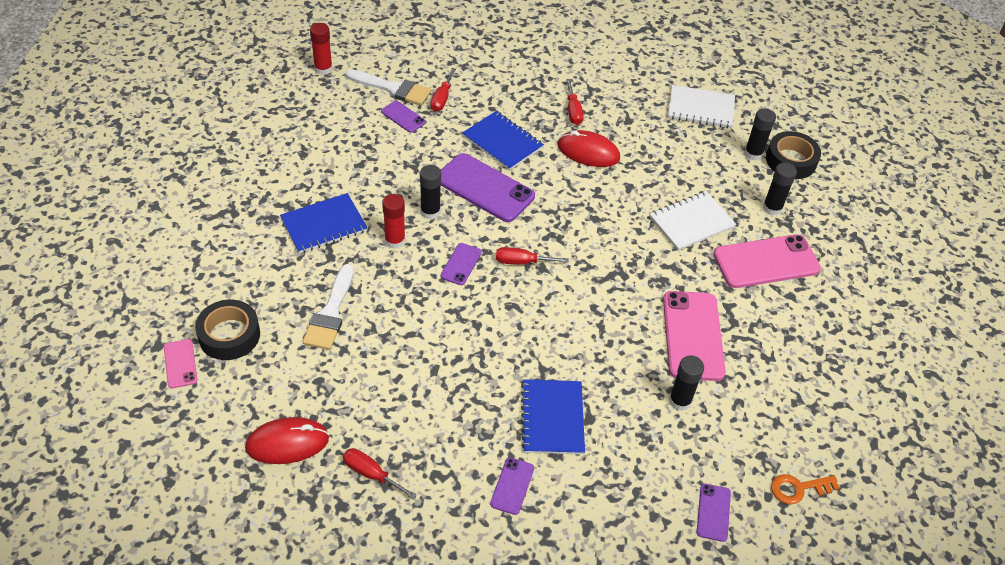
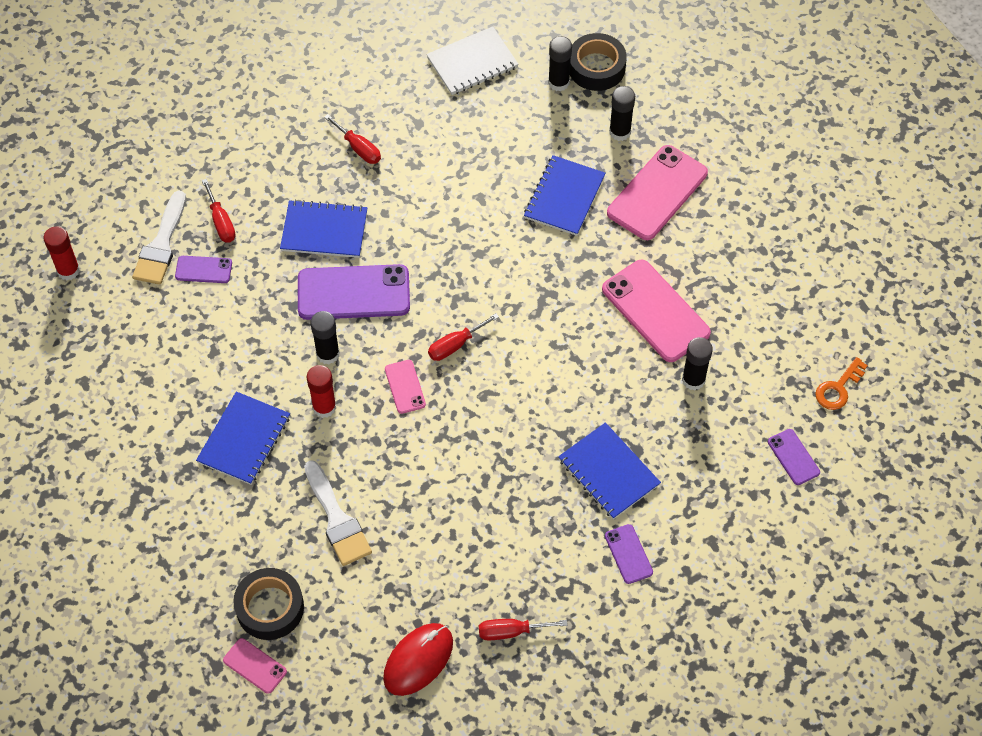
camera: 35 degrees left, 10 degrees up
white brush [346,69,431,105] -> white brush turned 120 degrees clockwise [132,190,186,285]
purple phone [441,243,482,285] -> pink phone [385,360,426,414]
red mouse [558,130,620,167] -> none
white notebook [649,191,736,251] -> blue notebook [524,155,605,236]

